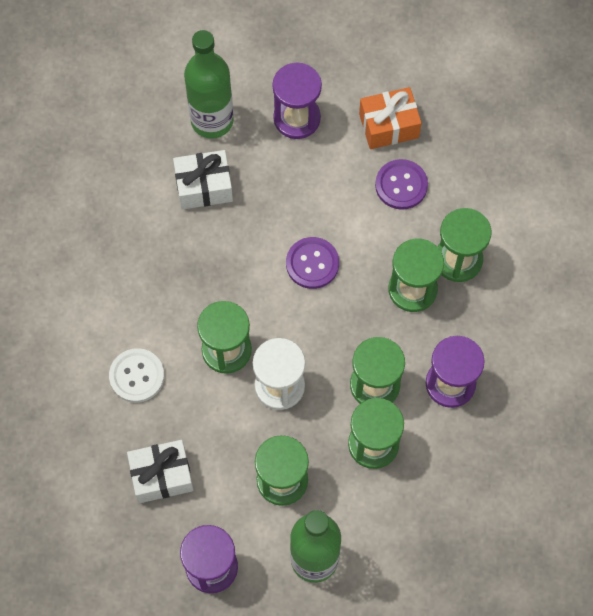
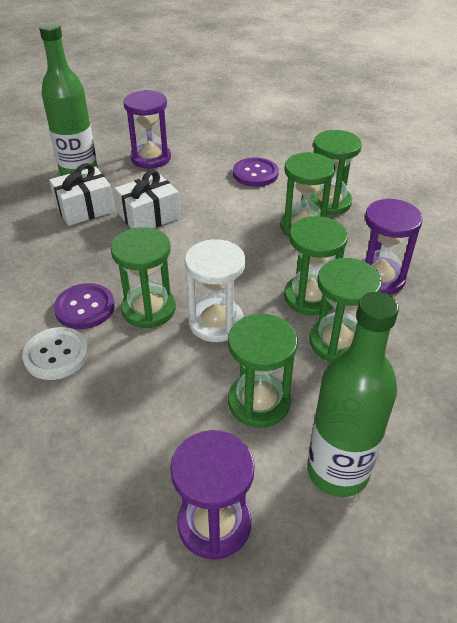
camera: 20 degrees left, 25 degrees down
white gift [127,440,194,503] -> white gift moved to [114,170,180,229]
purple button [286,237,339,289] -> purple button moved to [54,283,115,329]
orange gift [359,87,422,149] -> none

